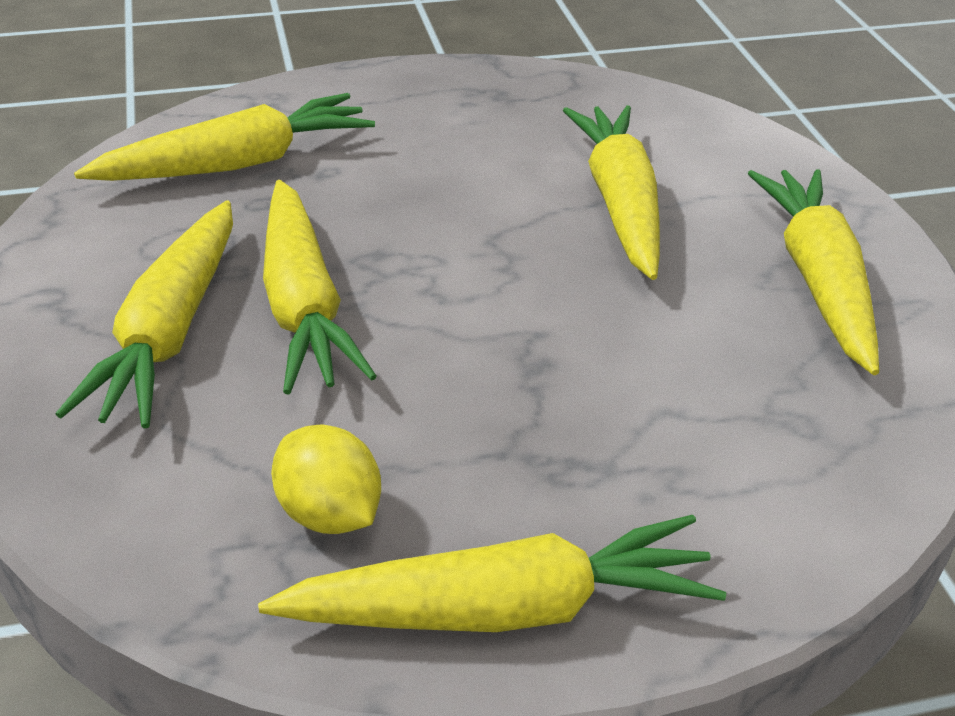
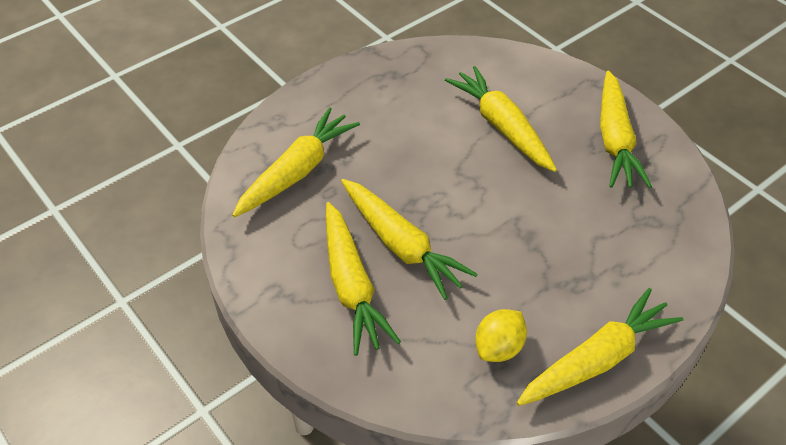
camera: 25 degrees left, 10 degrees up
yellow lemon [271,424,381,534] -> yellow lemon turned 75 degrees counterclockwise [475,309,527,362]
yellow carrot [748,169,879,375] -> yellow carrot turned 150 degrees counterclockwise [600,70,652,188]

